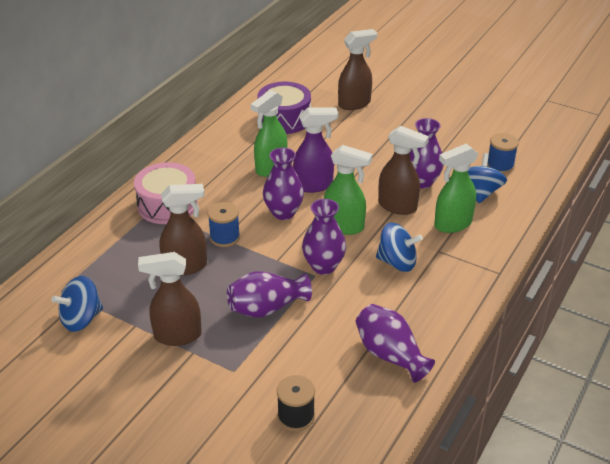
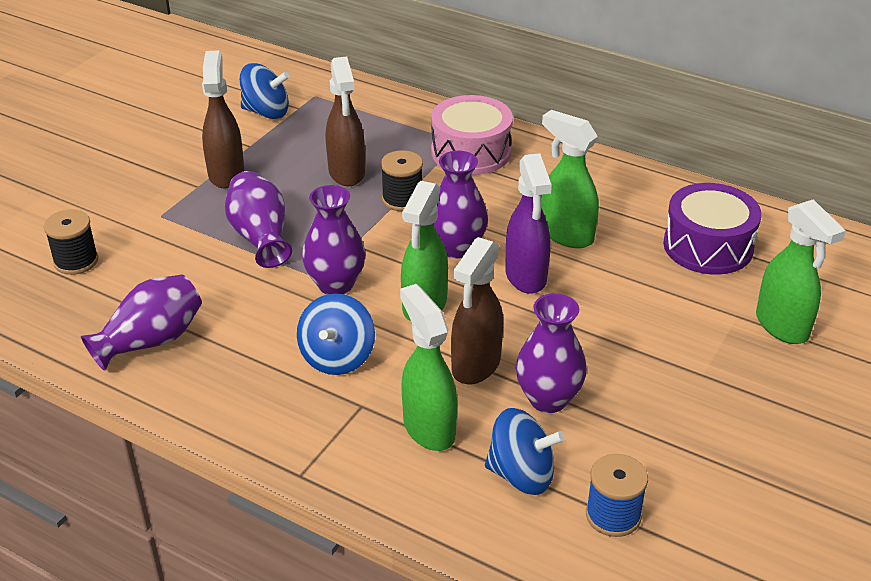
camera: 90 degrees right, 0 degrees up
blue spinning top [51,276,103,332] -> blue spinning top turned 135 degrees clockwise [240,63,289,119]
blue spool [208,202,240,247] -> black spool [381,150,423,211]
brown spray bottle [338,29,377,110] -> green spray bottle [756,199,846,344]

